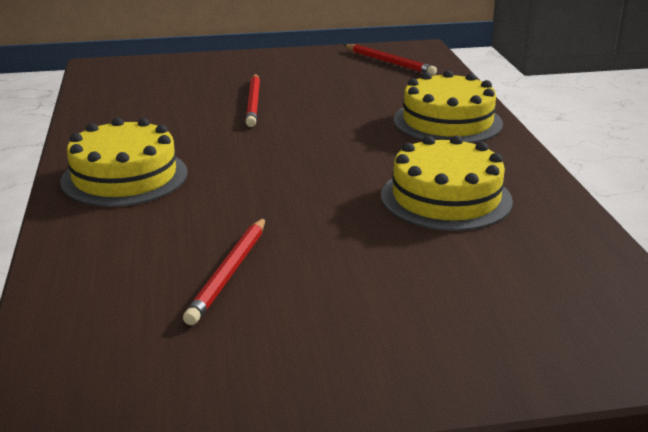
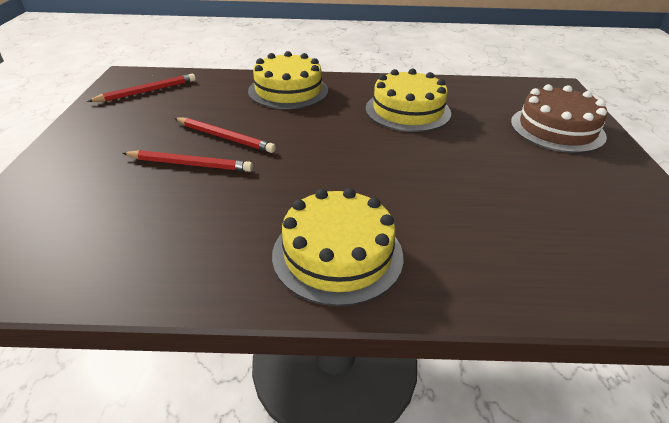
camera: 80 degrees left, 10 degrees up
red pencil [183,218,265,325] -> red pencil moved to [174,117,276,153]
none -> brown cake [511,84,608,153]

